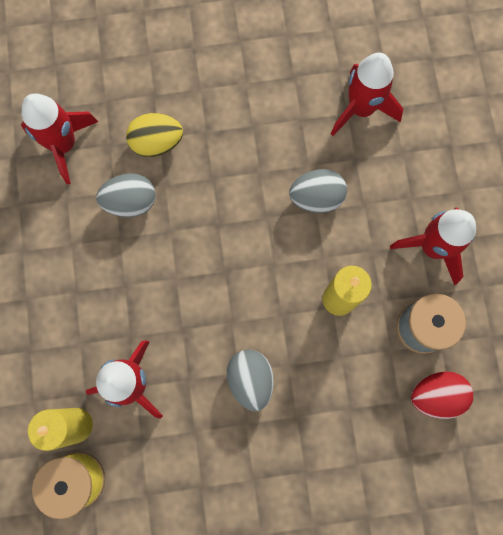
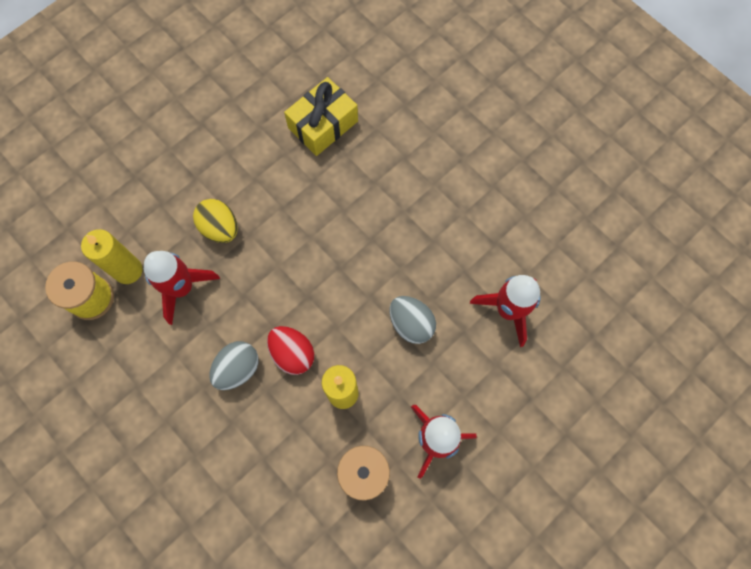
camera: 55 degrees right, 5 degrees down
red rocket [21,93,98,184] -> yellow gift [284,77,358,156]
grey egg [96,173,155,217] -> none
yellow egg [126,113,183,157] -> yellow egg moved to [193,199,238,243]
red egg [411,371,473,419] -> red egg moved to [267,326,314,375]

